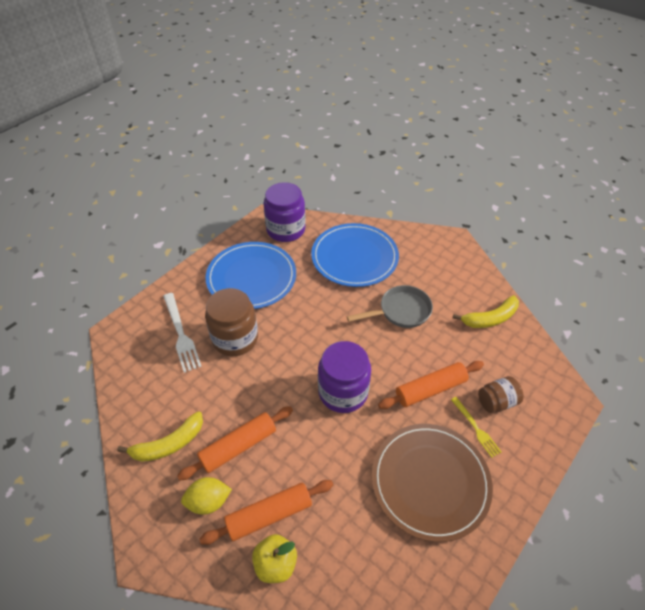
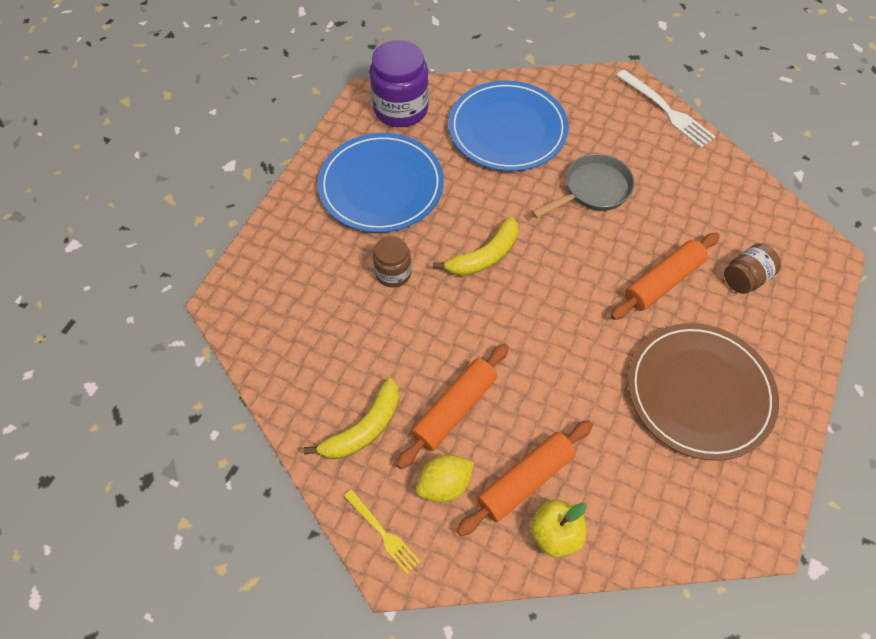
camera: 15 degrees left, 10 degrees up
white fork [163,293,202,373] -> white fork moved to [616,70,716,148]
brown jar [205,288,258,356] -> brown jar [373,236,411,288], size x0.57
purple jar [318,341,371,413] -> none
yellow fork [451,397,502,458] -> yellow fork moved to [344,489,420,574]
yellow banana [453,295,519,328] -> yellow banana moved to [433,217,518,276]

